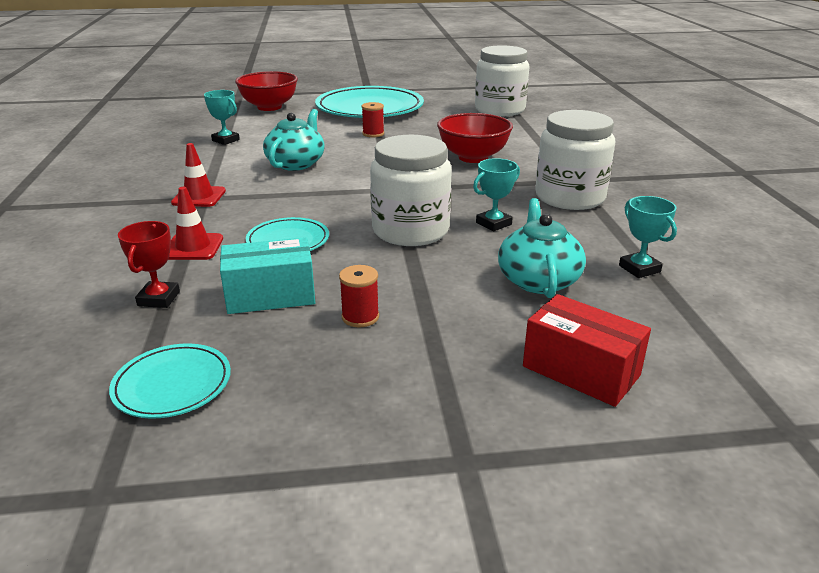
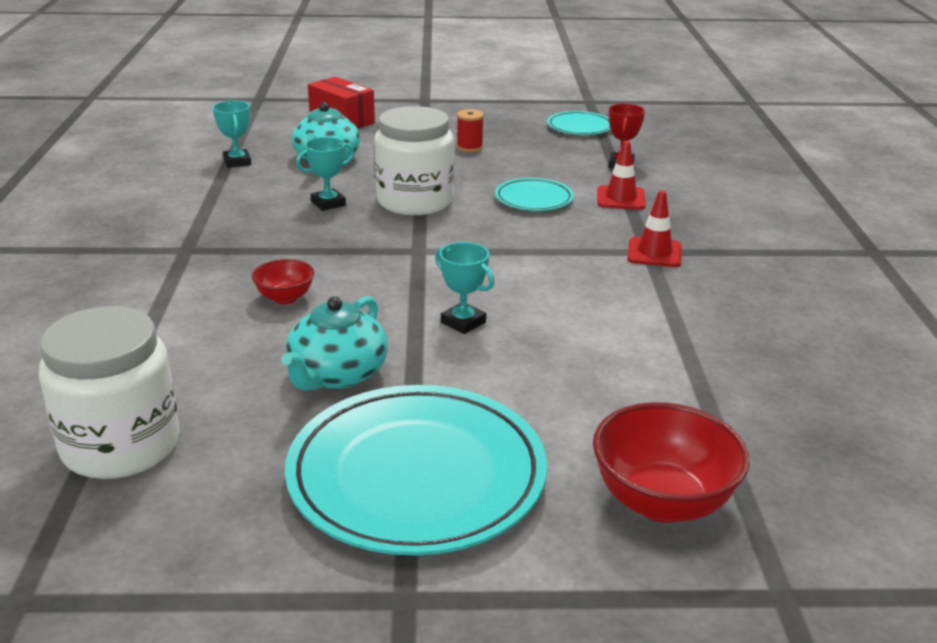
camera: 175 degrees left, 0 degrees up
turquoise trophy [204,90,240,145] -> turquoise trophy moved to [435,242,494,334]
turquoise box [220,237,315,314] -> none
turquoise teapot [263,109,325,171] -> turquoise teapot moved to [281,296,388,391]
red spool [362,102,384,137] -> none
red bowl [437,113,513,163] -> red bowl [252,259,314,304], size x0.55
white jar [535,110,615,210] -> none

